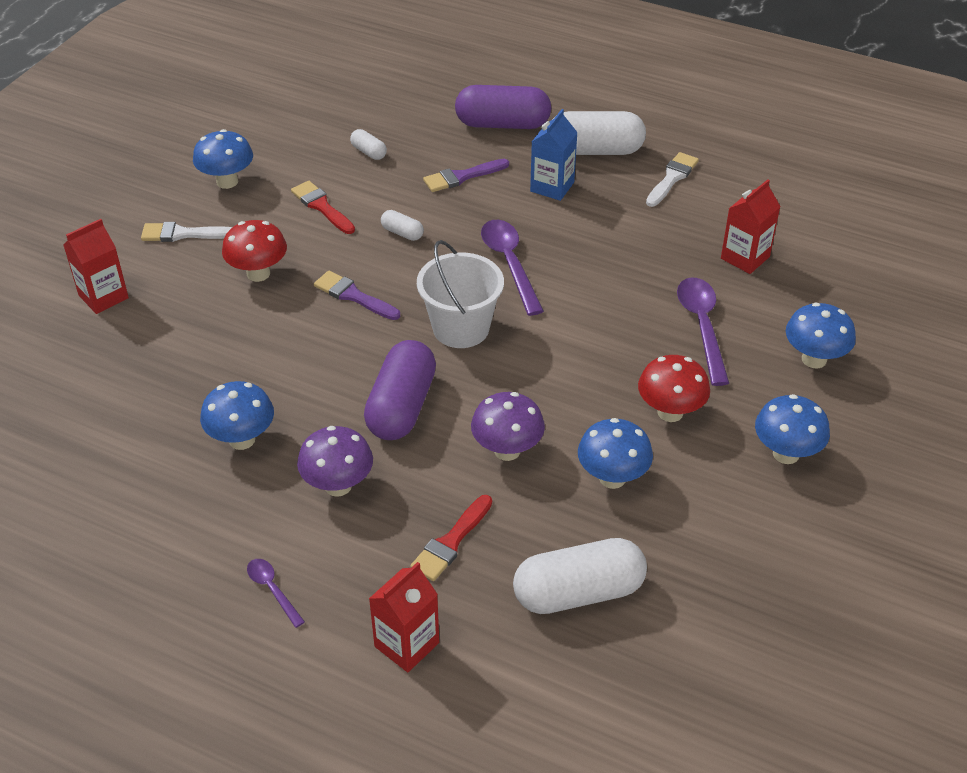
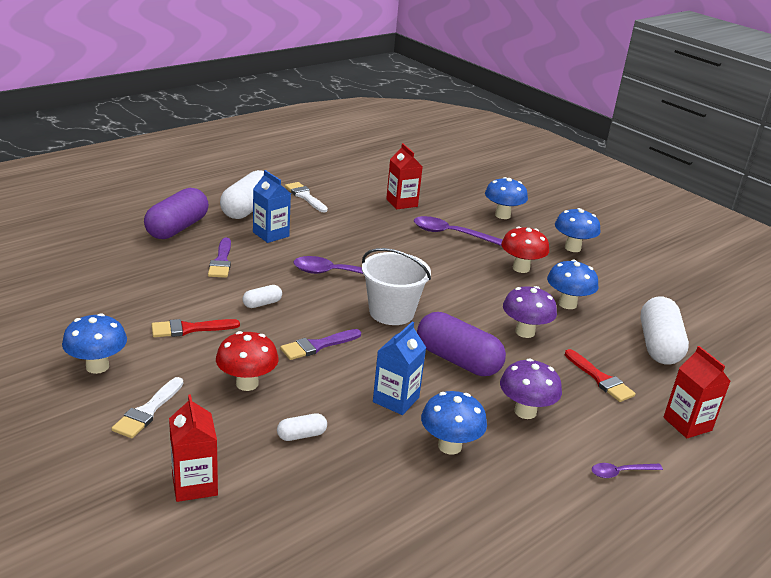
camera: 70 degrees left, 15 degrees down
white capsule [350,129,387,160] -> white capsule moved to [277,413,327,441]
none -> blue carton [373,321,426,415]

